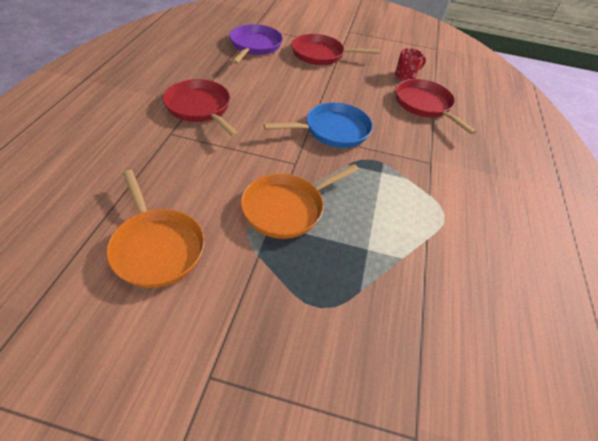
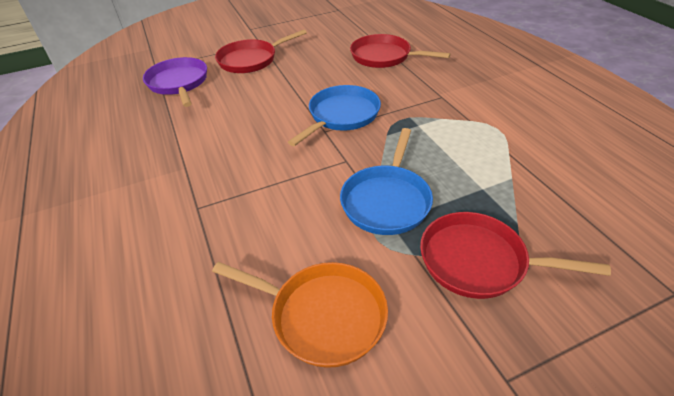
camera: 30 degrees left, 5 degrees down
red pan [163,79,239,138] -> red pan moved to [420,212,611,299]
orange pan [241,164,359,239] -> blue pan [340,128,433,235]
red mug [395,48,426,81] -> none

